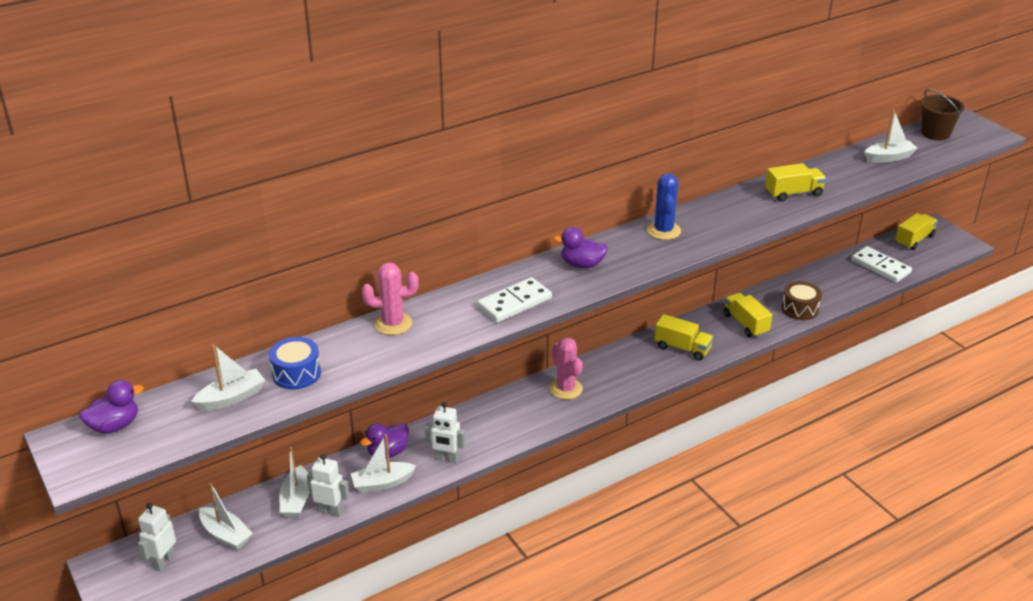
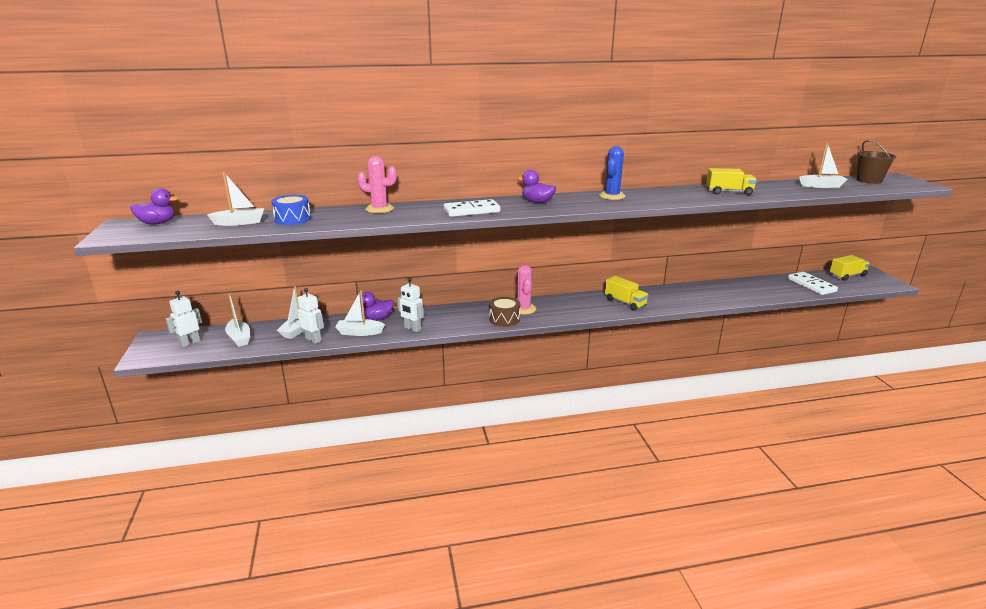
camera: 20 degrees right, 10 degrees down
yellow truck [723,293,773,337] -> none
brown drum [782,281,822,320] -> brown drum moved to [489,297,520,327]

